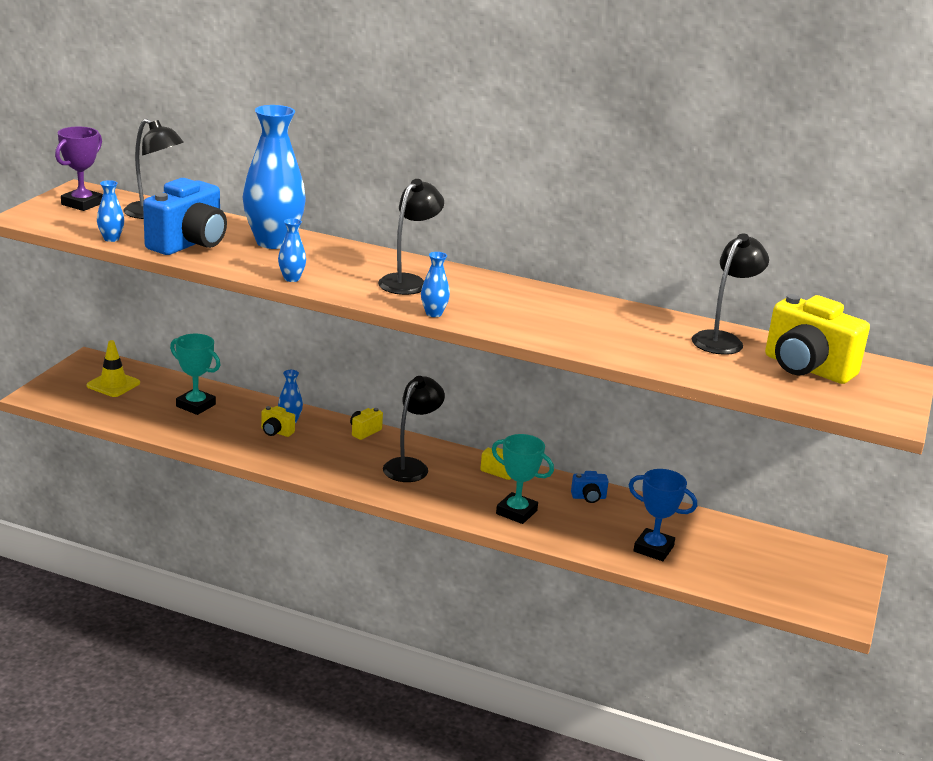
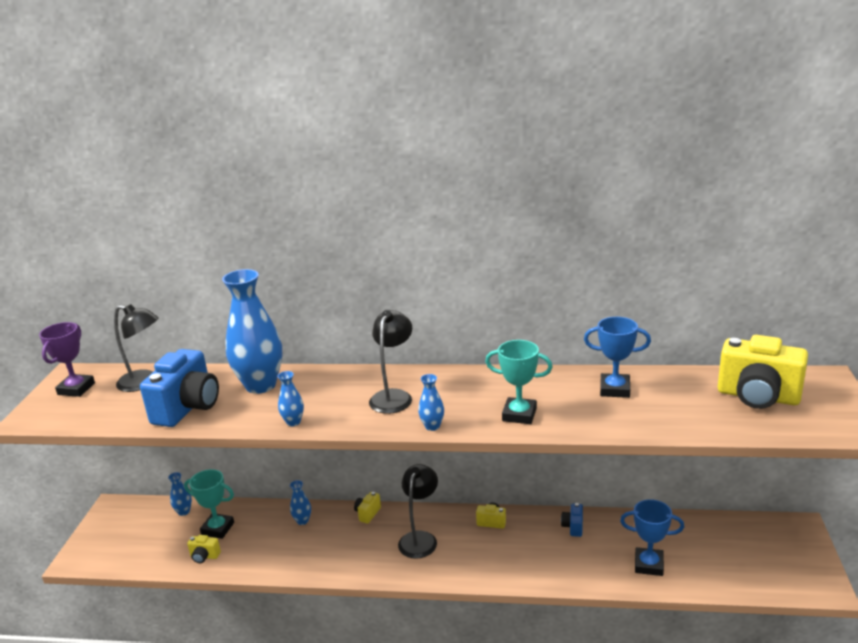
camera: 10 degrees left, 0 degrees up
yellow traffic cone [87,340,140,397] -> none
blue vase [97,180,124,242] -> blue vase moved to [168,472,192,516]
yellow camera [261,406,295,437] -> yellow camera moved to [187,535,221,563]
turquoise trophy [492,434,554,524] -> turquoise trophy moved to [485,340,553,424]
blue camera [571,471,609,503] -> blue camera turned 120 degrees clockwise [561,503,583,537]
black lamp [692,234,769,355] -> none
none -> blue trophy [584,317,651,398]

